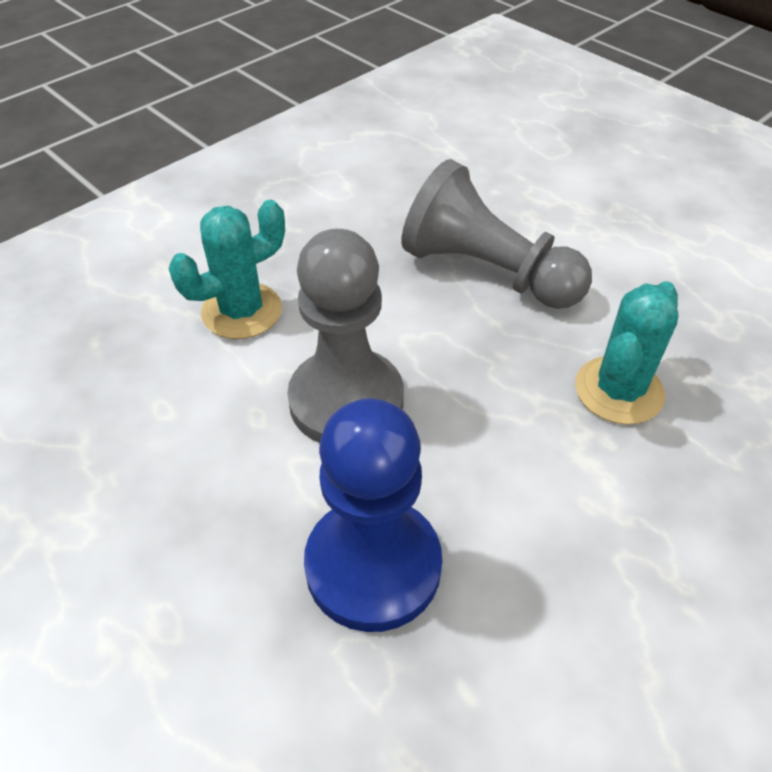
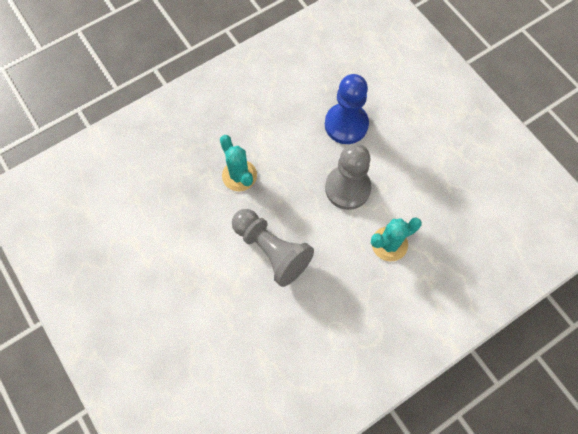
camera: 170 degrees left, 20 degrees up
turquoise cactus [575,282,678,425] -> turquoise cactus turned 75 degrees counterclockwise [220,135,257,191]

